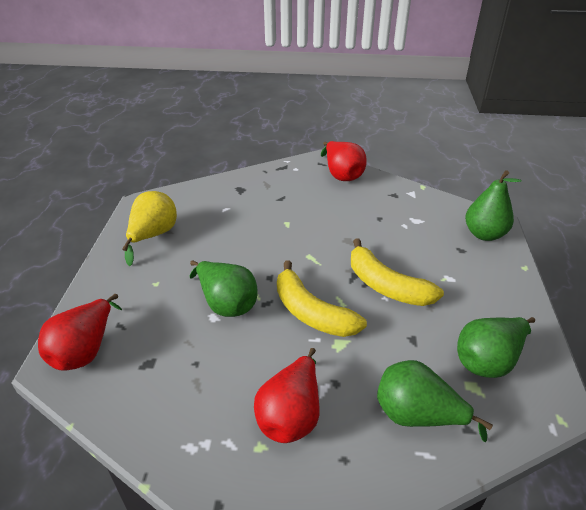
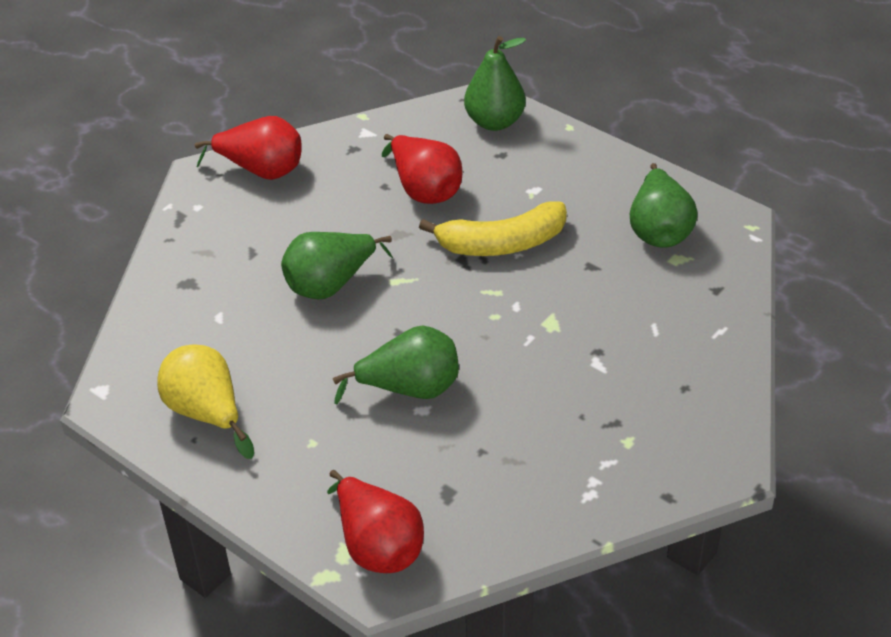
camera: 55 degrees left, 5 degrees up
red pear [254,348,320,443] -> red pear moved to [382,134,463,204]
yellow banana [277,261,367,337] -> none
green pear [377,360,493,442] -> green pear moved to [281,232,393,299]

